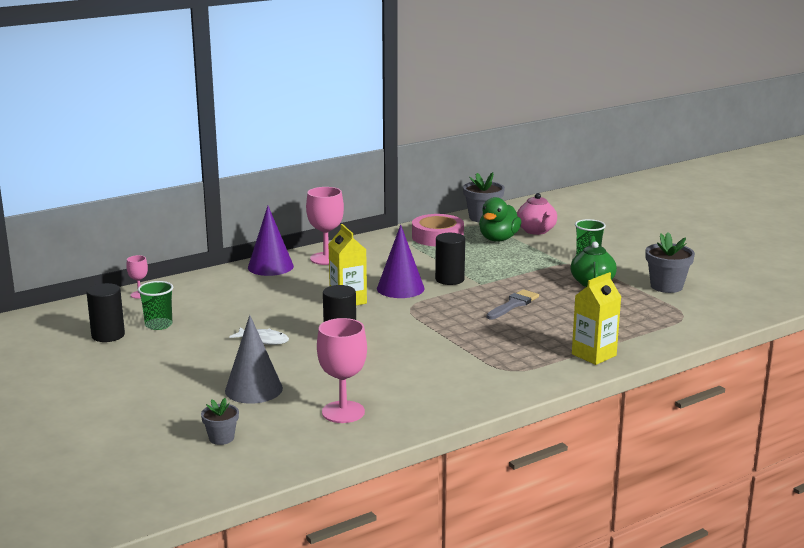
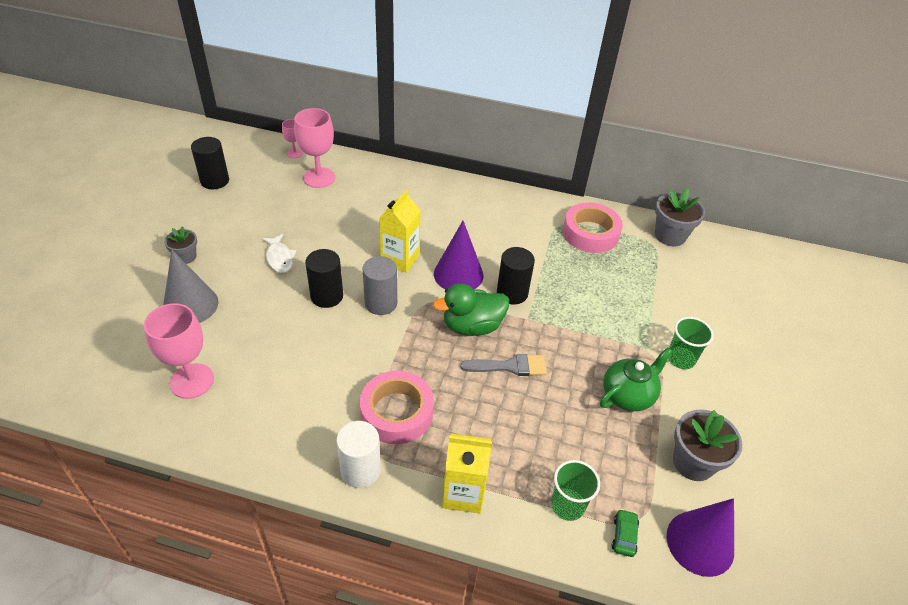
camera: 45 degrees right, 25 degrees up
green cup [138,281,173,330] -> green cup moved to [551,460,600,521]
grey flower pot [201,398,239,445] -> grey flower pot moved to [164,226,197,264]
purple cone [248,206,294,276] -> purple cone moved to [667,498,734,577]
pink goblet [306,187,344,265] -> pink goblet moved to [294,108,335,188]
green duck [479,197,521,242] -> green duck moved to [433,283,509,336]
pink teapot [517,193,557,235] -> none
none -> white cylinder [336,421,381,488]
none -> pink tape [360,371,434,444]
none -> grey cylinder [362,256,397,315]
none -> green car [612,509,639,557]

